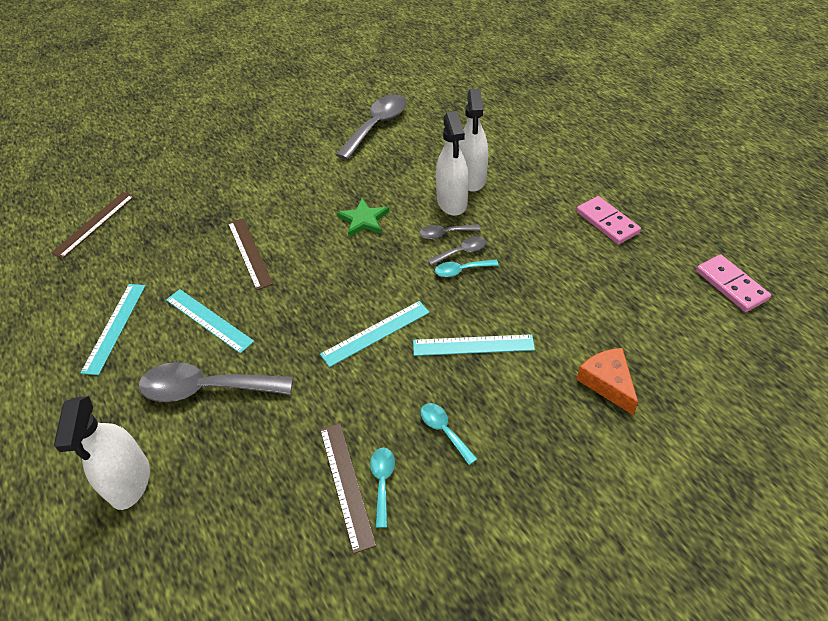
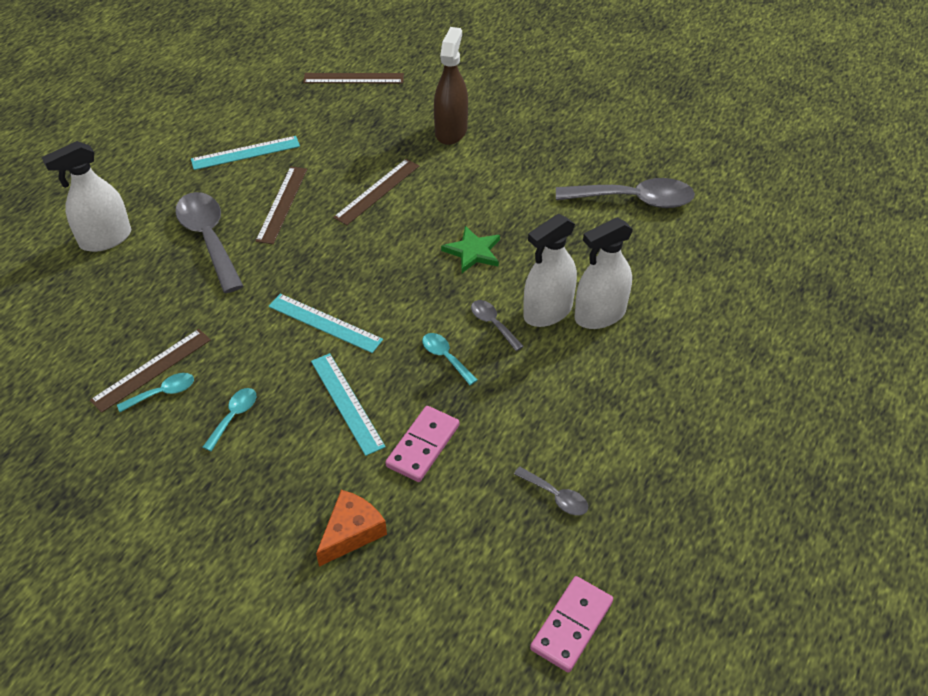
camera: 60 degrees right, 0 degrees up
turquoise ruler [166,289,254,354] -> brown ruler [255,167,307,244]
grey spoon [428,236,486,266] -> grey spoon moved to [514,467,588,516]
pink domino [576,196,641,244] -> pink domino moved to [385,406,459,482]
none -> brown spray bottle [434,27,468,145]

